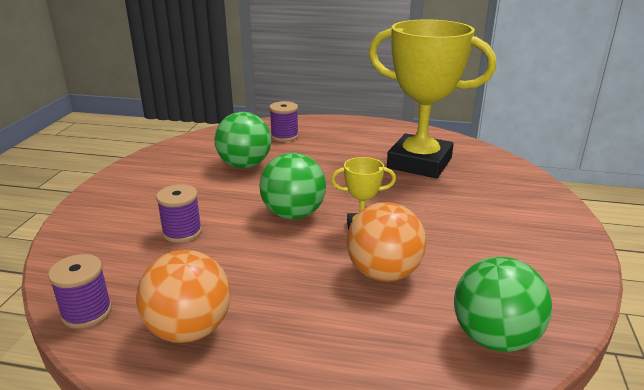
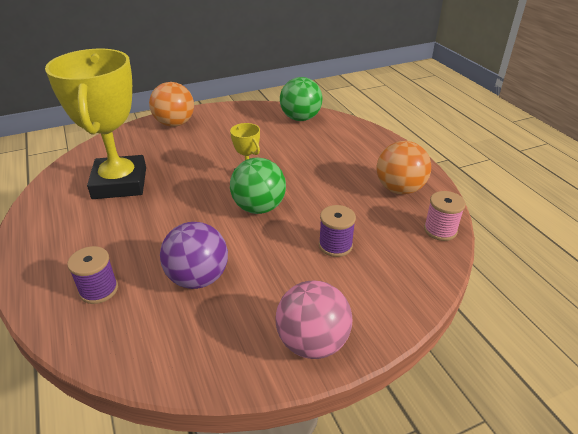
camera: 125 degrees left, 10 degrees up
purple spool [48,254,112,329] -> pink spool [424,191,466,241]
green ball [214,112,271,168] -> purple ball [160,222,228,289]
orange ball [347,202,426,282] -> orange ball moved to [149,82,194,127]
none -> pink ball [275,281,352,359]

